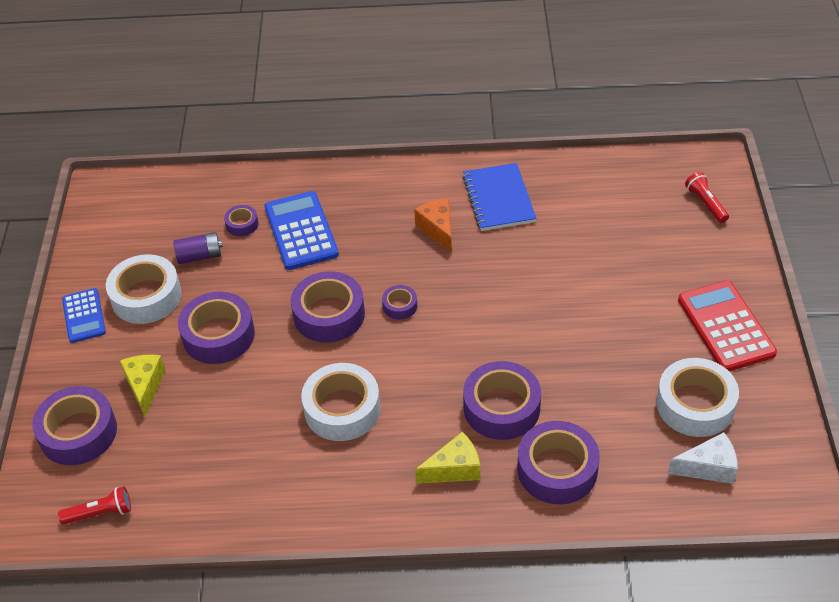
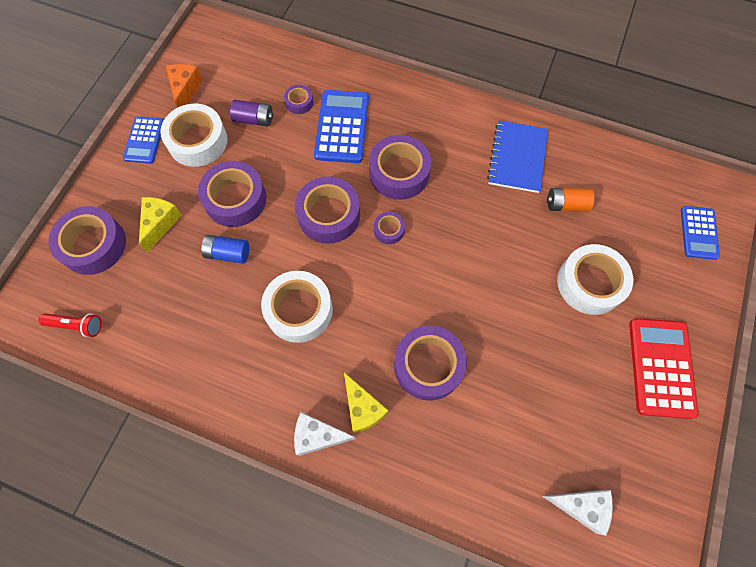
camera: 20 degrees right, 20 degrees up
orange cheese [414,199,452,253] -> orange cheese moved to [166,64,203,107]
yellow cheese [415,432,480,484] -> yellow cheese turned 60 degrees clockwise [344,373,389,433]
purple tape [517,421,600,504] -> purple tape moved to [369,135,431,200]
white tape [656,358,739,437] -> white tape moved to [557,244,634,315]
red flashlight [685,172,729,223] -> blue calculator [681,206,720,260]
none -> blue battery [201,235,249,264]
none -> white cheese [294,412,356,456]
none -> orange battery [547,188,595,211]

